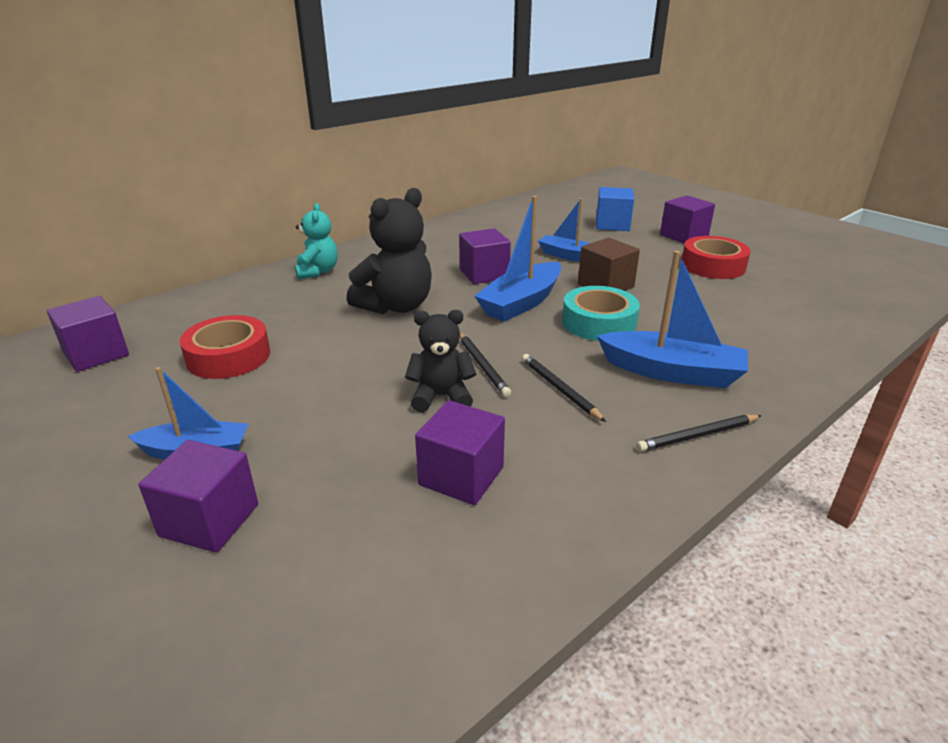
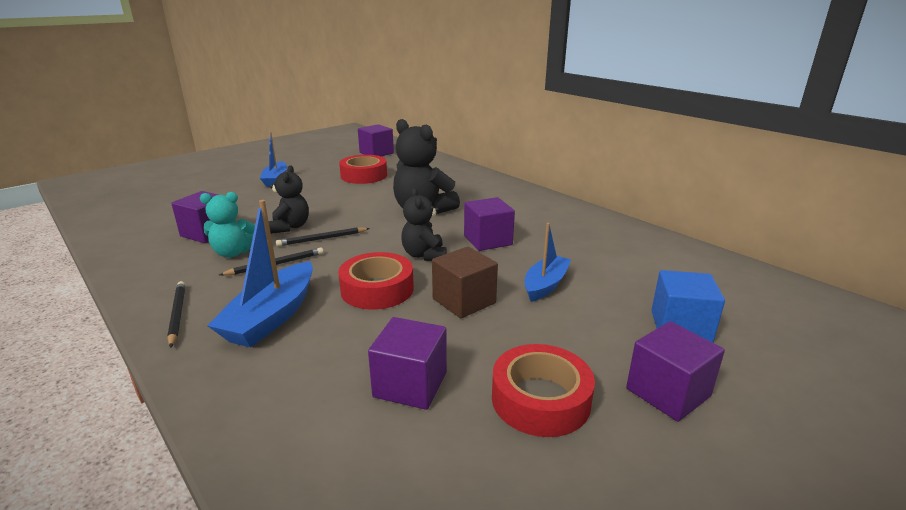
camera: 90 degrees right, 5 degrees down
purple cube [138,440,258,553] -> purple cube moved to [368,317,447,410]
turquoise teddy bear [295,203,338,279] -> turquoise teddy bear moved to [200,192,255,258]
blue boat [474,196,561,322] -> black teddy bear [401,188,446,261]
turquoise tape [562,286,640,341] -> red tape [338,252,414,310]

